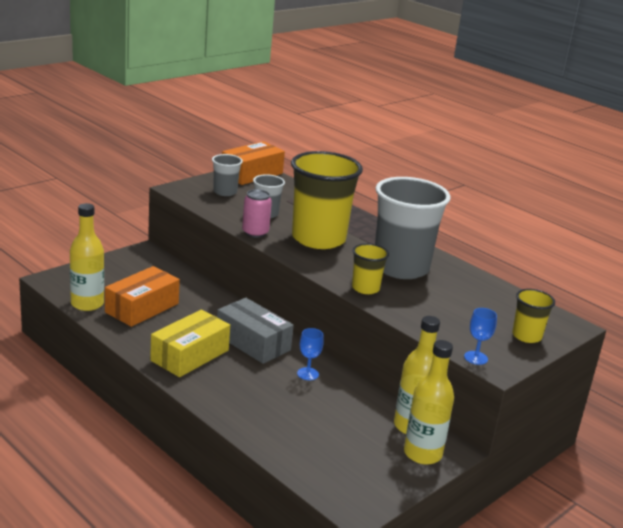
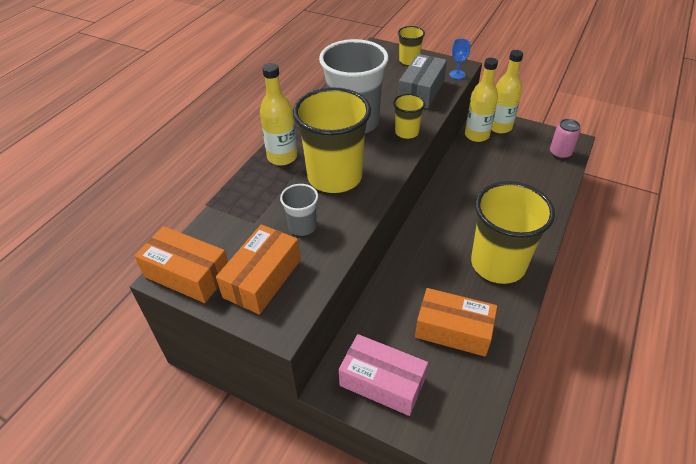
camera: 105 degrees left, 20 degrees up
yellow bottle [70,203,104,311] -> yellow bottle moved to [260,63,297,165]
yellow box [150,309,230,377] -> yellow cup [471,181,555,284]
grey cup [212,154,243,196] -> orange box [216,224,300,315]
grey box [217,298,294,364] -> grey box moved to [398,54,447,108]
pink can [242,189,272,238] -> pink can moved to [550,119,581,159]
blue goblet [297,328,324,380] -> none
none -> pink box [339,334,428,416]

